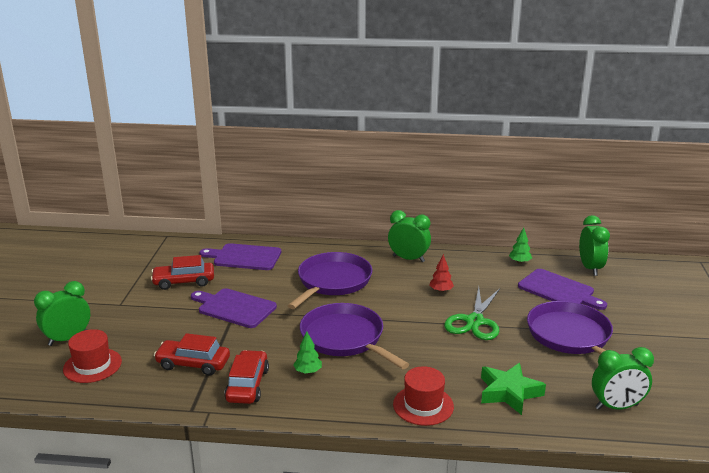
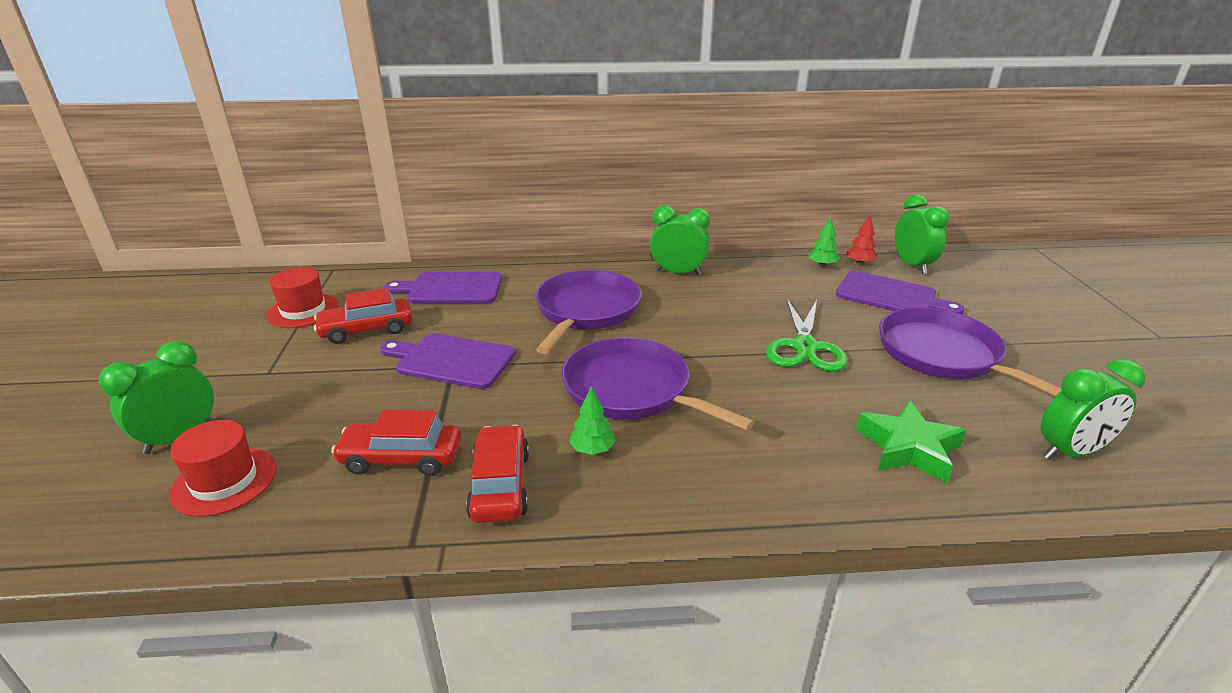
camera: 10 degrees left, 5 degrees up
red hat [393,366,454,426] -> red hat moved to [266,267,339,328]
red tree [429,254,454,293] -> red tree moved to [846,215,877,265]

